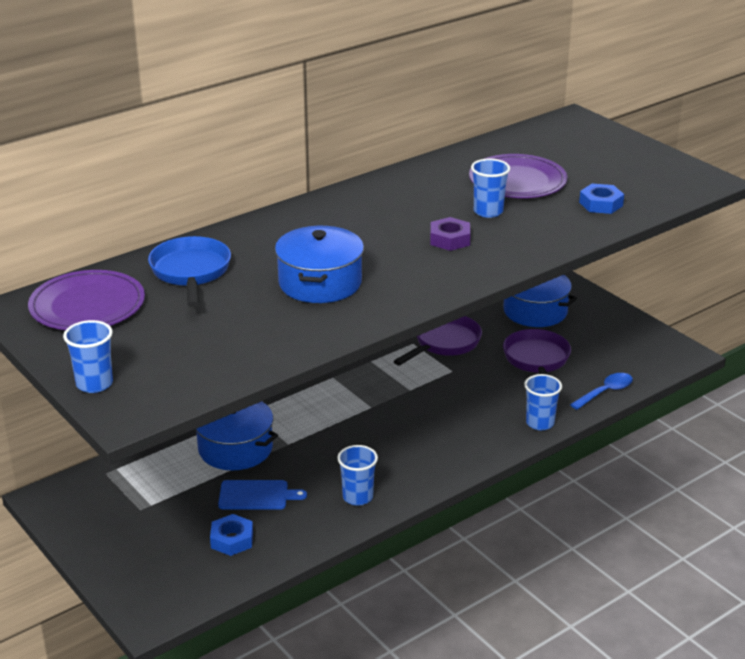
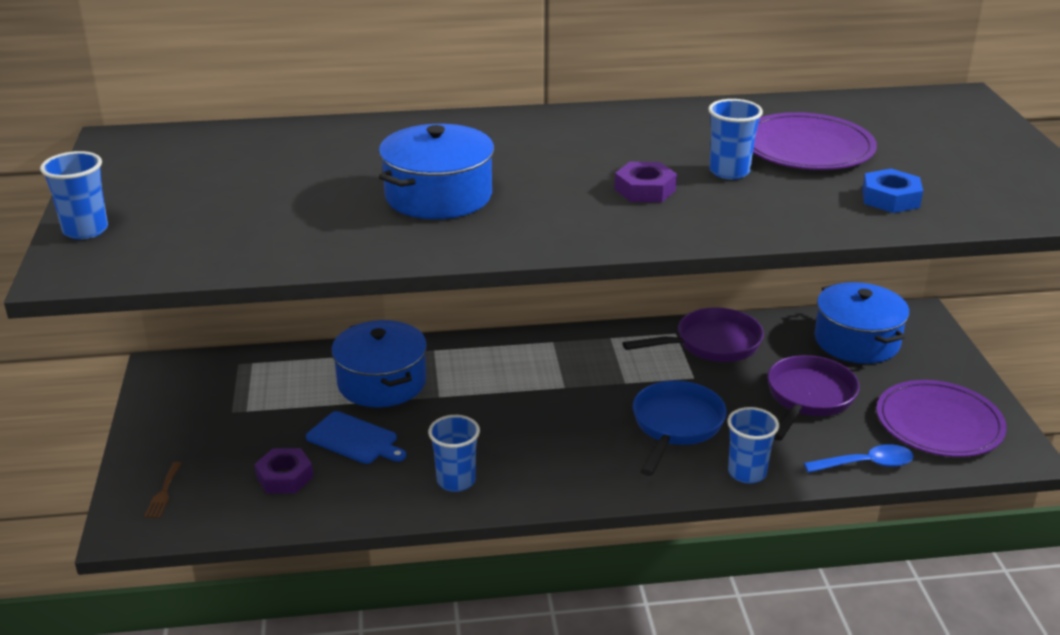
camera: 30 degrees right, 0 degrees up
purple plate [28,270,145,330] -> purple plate moved to [876,380,1007,457]
blue pan [148,236,231,307] -> blue pan moved to [633,381,727,476]
blue nut [210,514,253,556] -> purple nut [254,448,313,494]
none -> brown fork [144,462,182,518]

